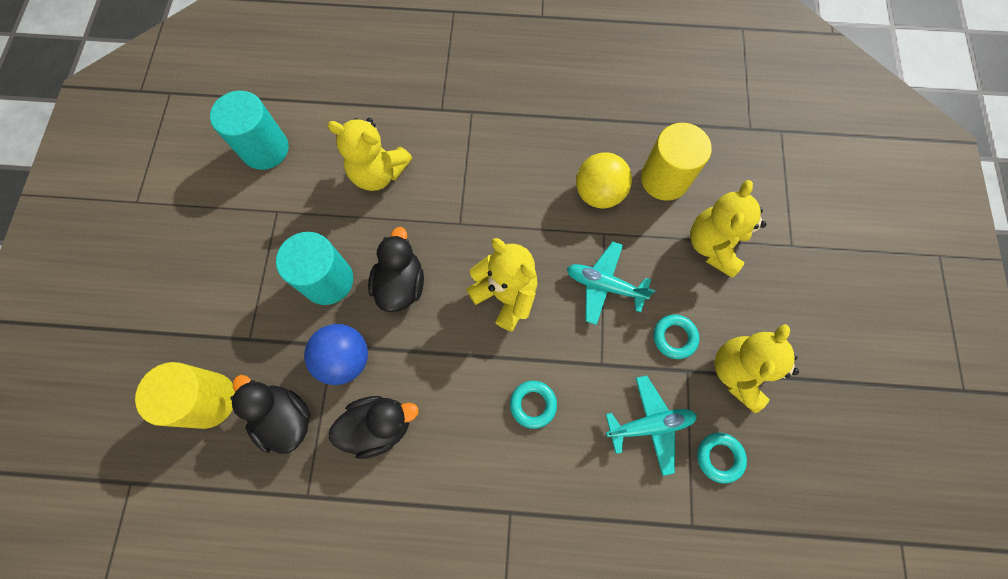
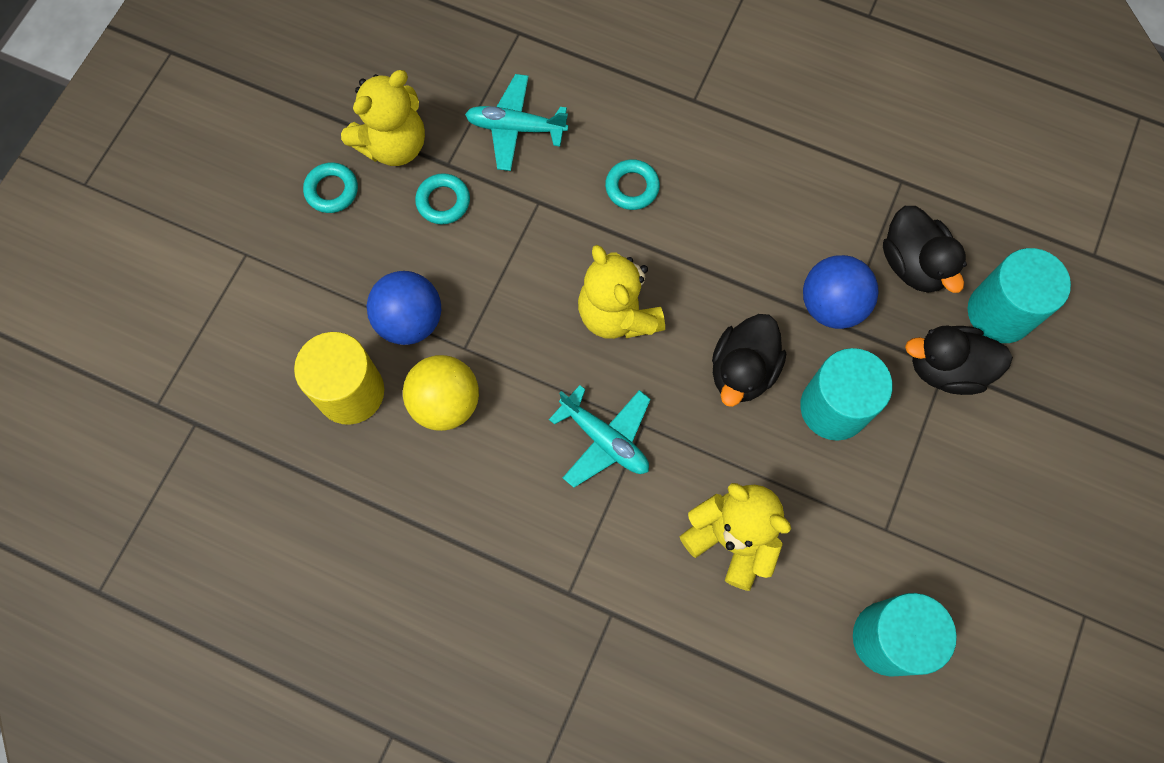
camera: 160 degrees left, 0 degrees up
yellow cylinder [135,362,235,429] -> turquoise cylinder [968,248,1071,343]
black duck [328,396,419,459] -> black duck moved to [905,325,1013,395]
turquoise plane [567,242,655,325] -> turquoise plane moved to [549,385,651,488]
yellow teddy bear [690,180,766,278] -> none
turquoise ring [697,433,747,484] -> turquoise ring moved to [303,162,358,213]
none -> blue ball [367,271,441,345]

